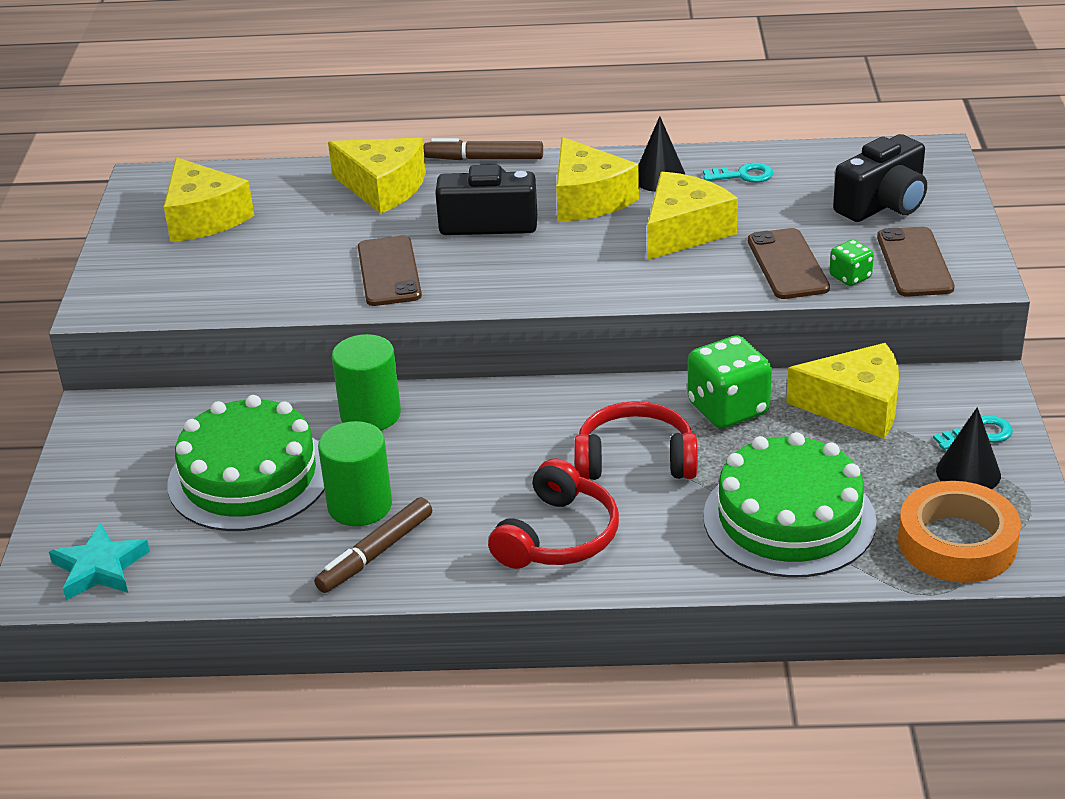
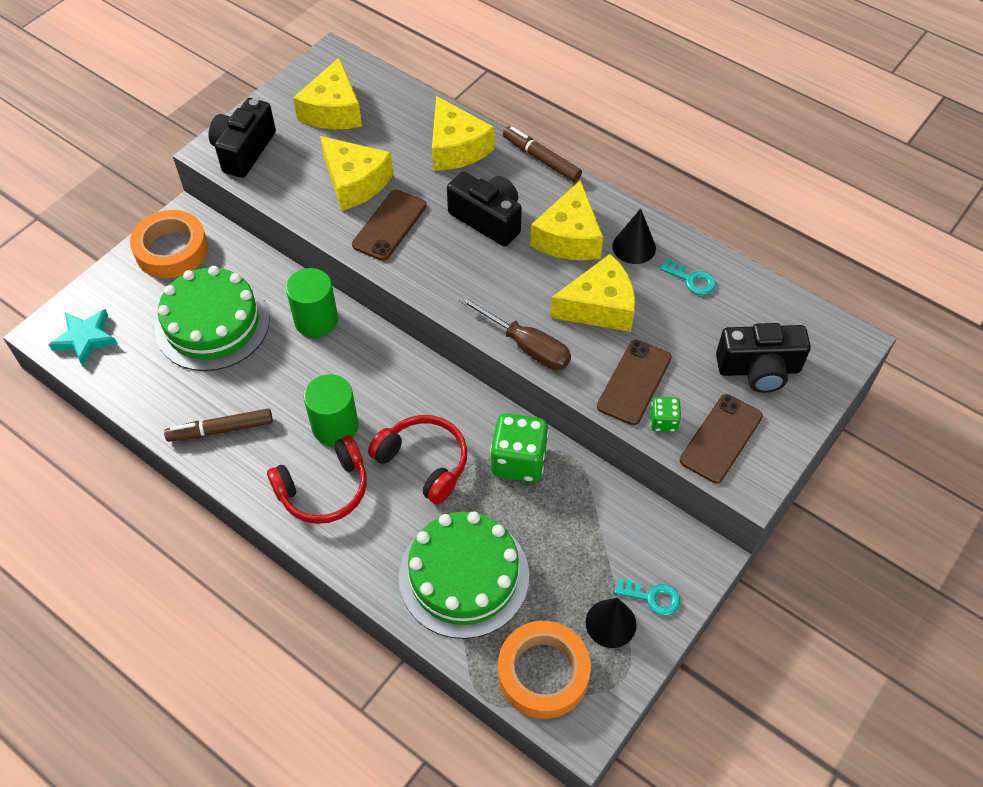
camera: 35 degrees right, 20 degrees up
green cylinder [318,421,392,526] -> green cylinder moved to [304,374,359,446]
yellow cheese [786,343,899,439] -> yellow cheese moved to [320,136,393,211]
none -> orange tape [130,210,208,278]
none -> black camera [209,98,276,178]
none -> brown screwdriver [458,295,571,370]

